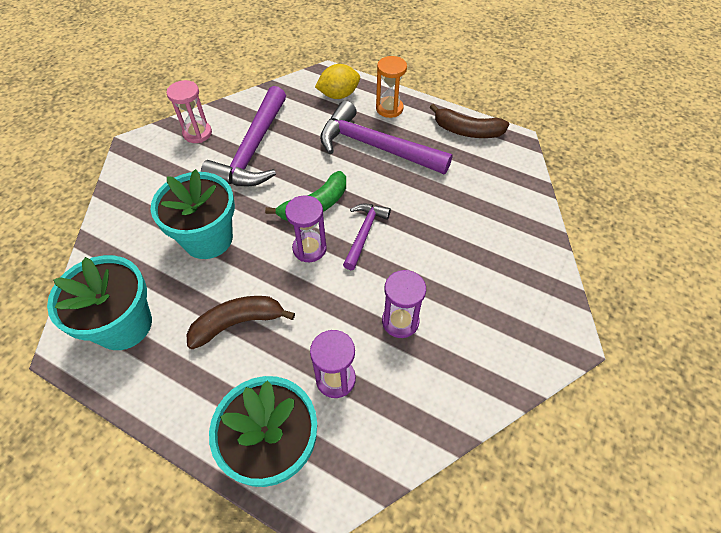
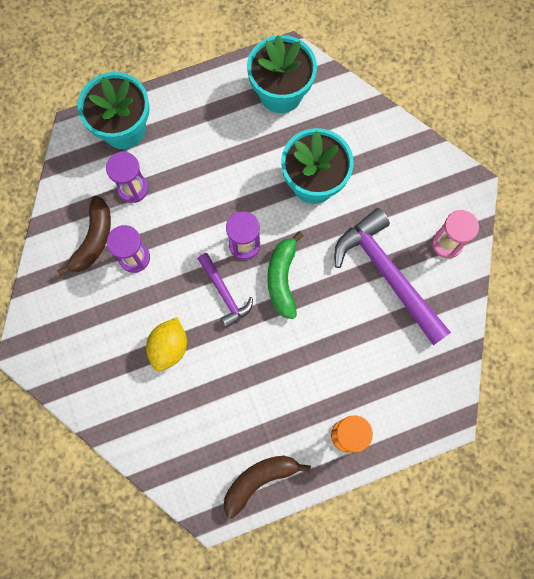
camera: 130 degrees right, 20 degrees up
brown banana [187,296,295,349] -> brown banana moved to [57,196,111,276]
yellow lemon [315,64,360,99] -> yellow lemon moved to [146,317,187,371]
purple hammer [320,101,453,174] -> none

